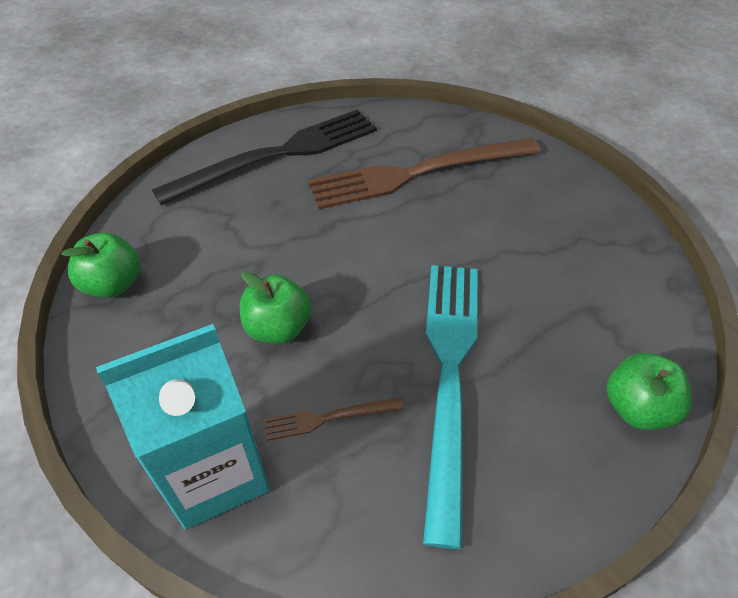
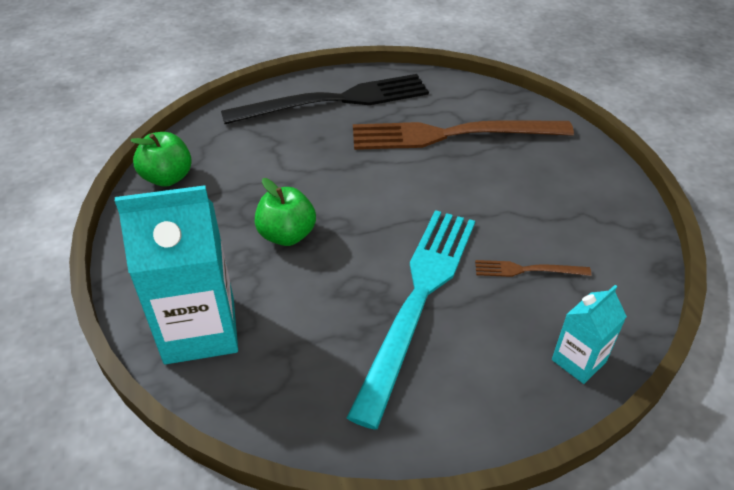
camera: 15 degrees right, 5 degrees down
brown fork [264,397,404,441] -> brown fork moved to [475,260,591,277]
green apple [607,353,692,430] -> turquoise carton [552,285,627,384]

